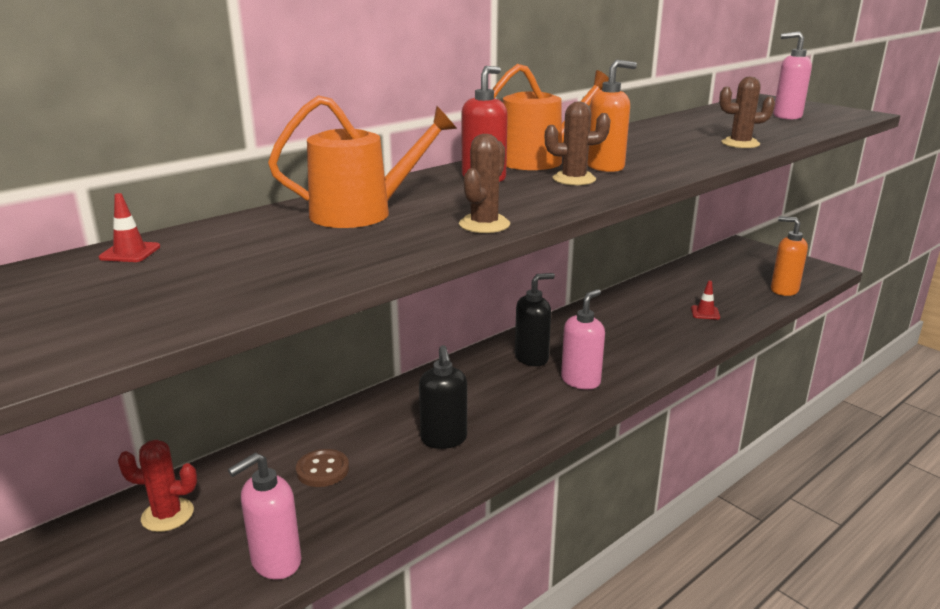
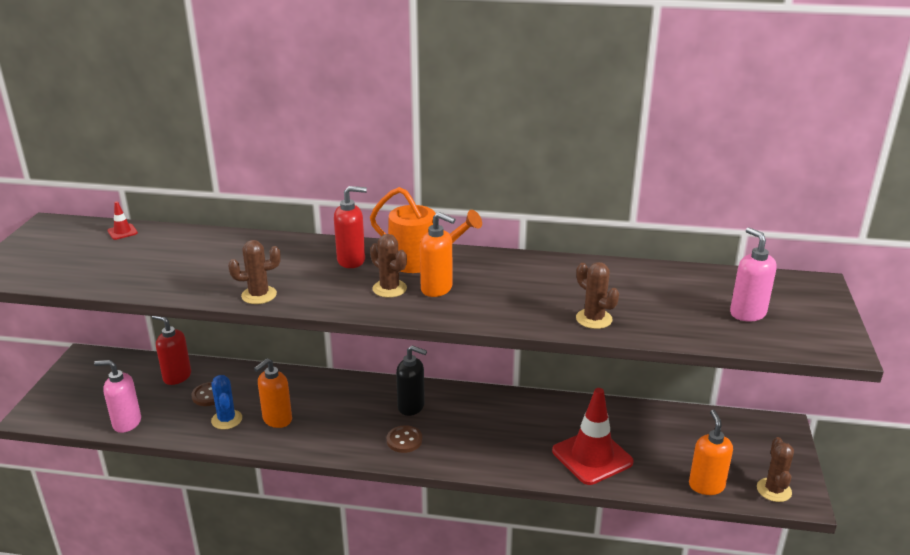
camera: 50 degrees right, 5 degrees up
red cactus [118,440,197,532] -> none
orange watering can [268,95,457,228] -> none
black soap dispenser [419,345,467,449] -> orange soap dispenser [254,358,292,428]
pink soap dispenser [561,289,605,389] -> brown button [387,425,422,453]
red traffic cone [691,280,720,320] -> red traffic cone [552,388,634,485], size x2.40
none -> red soap dispenser [152,316,191,385]
none -> blue cactus [211,375,242,429]
none -> brown cactus [757,437,794,502]

